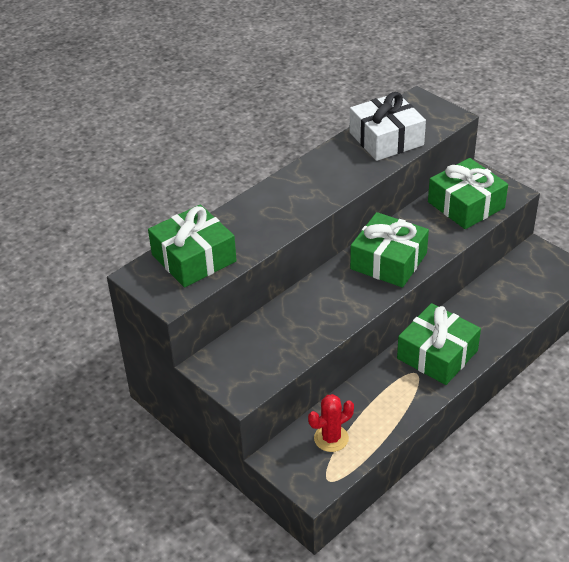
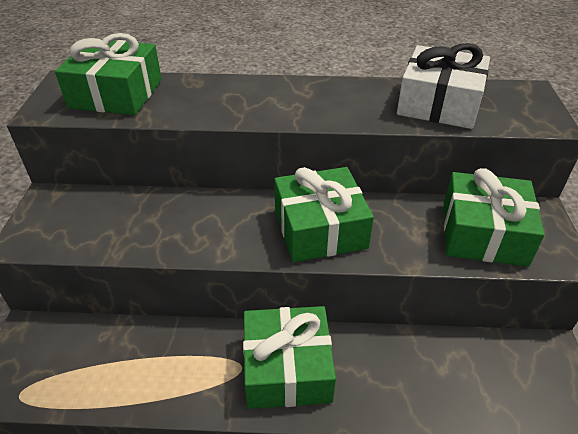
camera: 45 degrees right, 0 degrees up
red cactus [308,394,354,452] -> none

